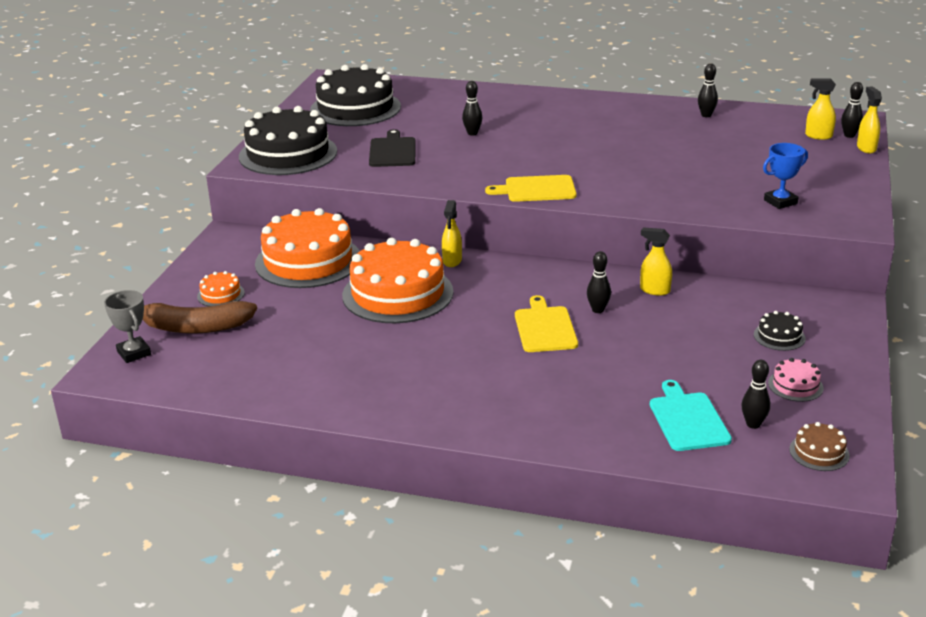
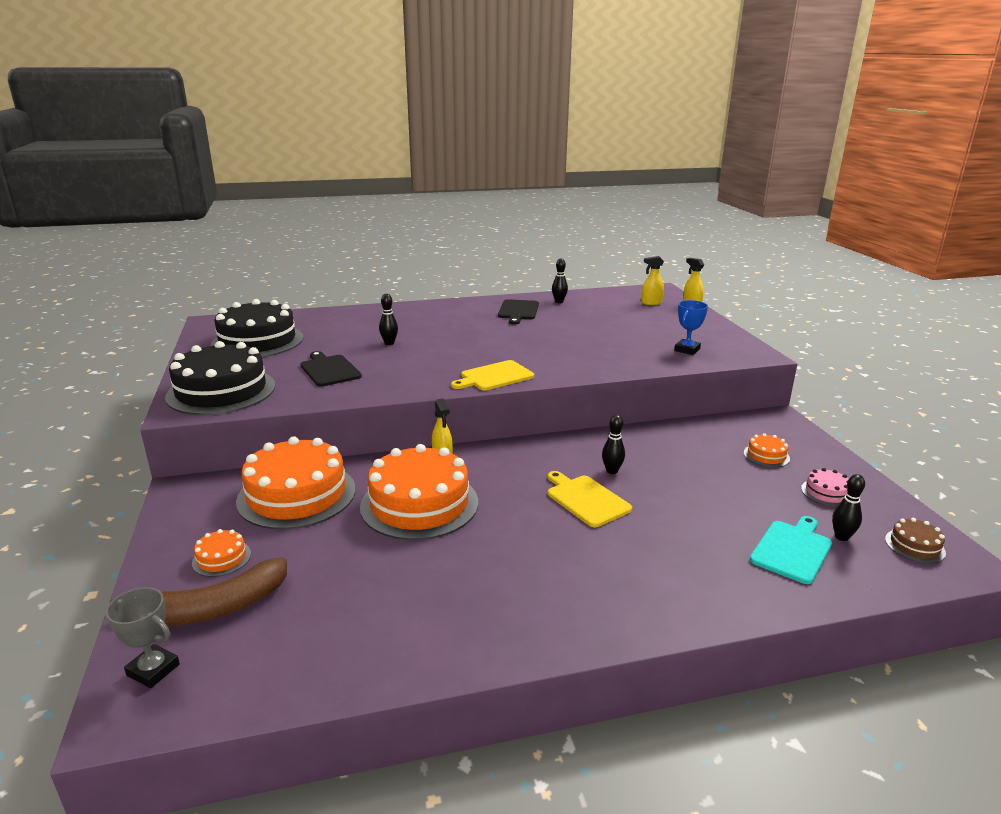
camera: 30 degrees left, 5 degrees down
yellow spray bottle [640,227,672,296] -> none
turquoise cutting board [650,380,732,451] -> turquoise cutting board turned 75 degrees clockwise [750,516,832,584]
black cake [754,311,806,351] -> orange cake [744,433,790,467]
black bowling pin [841,82,863,138] -> none
none -> black cutting board [498,299,539,325]

